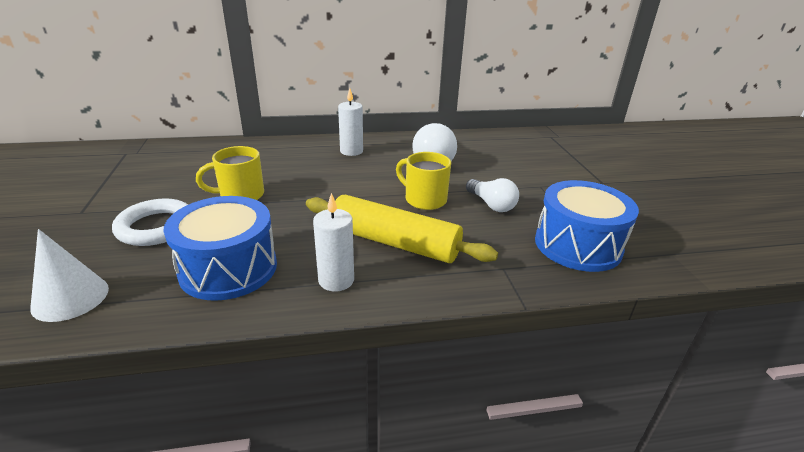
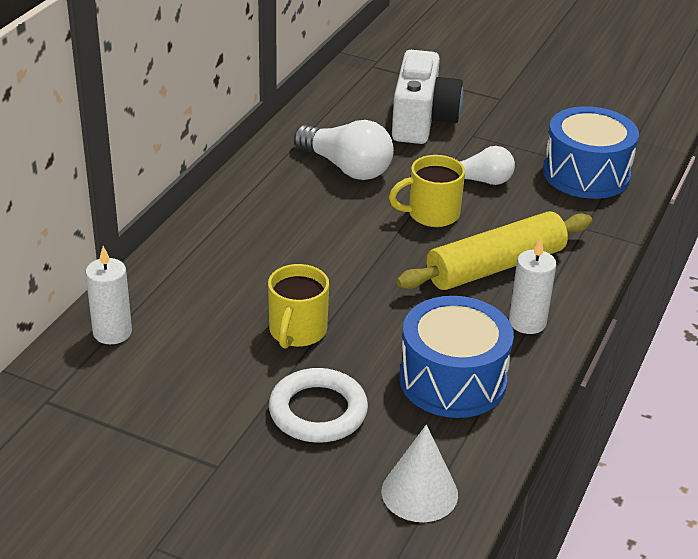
camera: 55 degrees left, 5 degrees up
white candle [338,88,363,156] -> white candle moved to [85,246,132,344]
none -> white camera [392,50,463,144]

